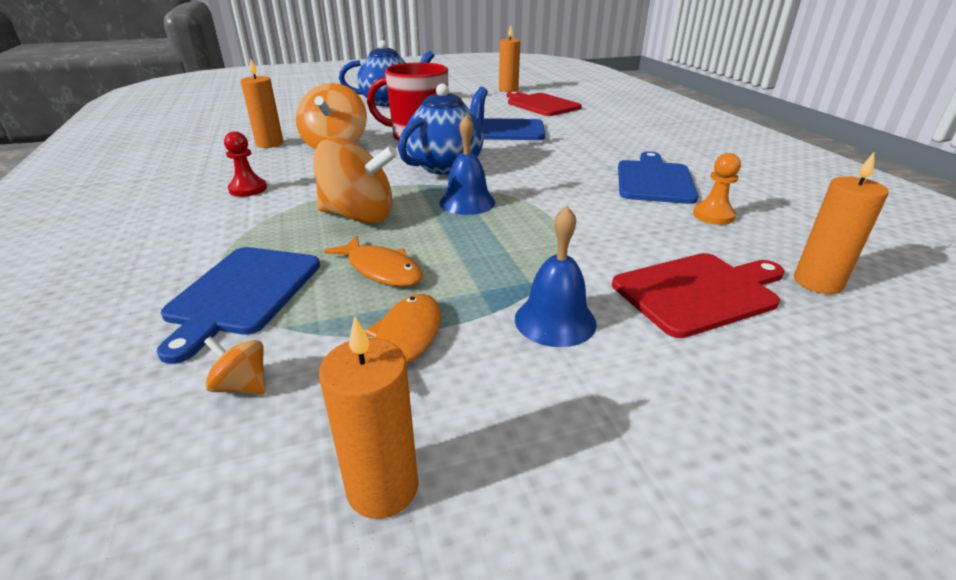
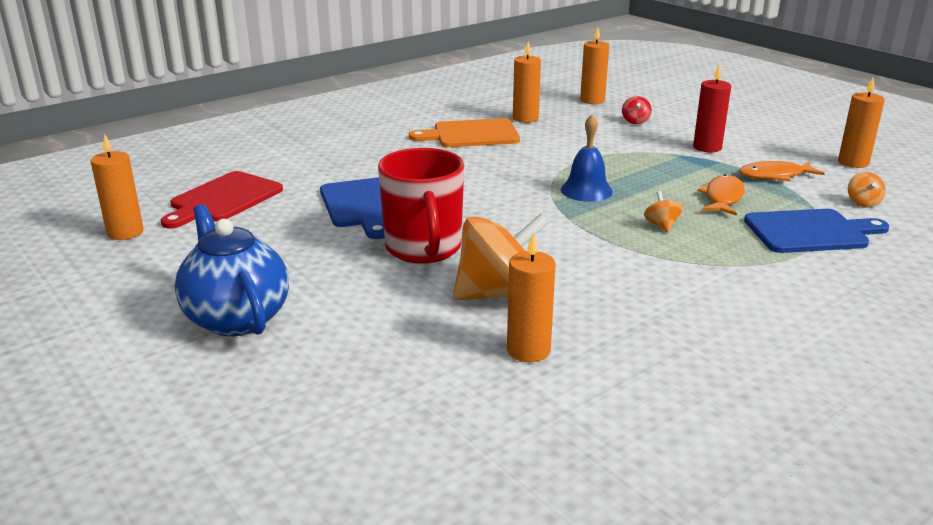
camera: 110 degrees left, 5 degrees down
red pawn [224,131,267,197] -> none
orange spinning top [313,137,398,224] -> orange spinning top [644,191,683,233], size x0.44
blue teapot [398,83,488,175] -> none
blue bell [515,206,597,347] -> red candle [693,65,731,152]
red cutting board [612,253,785,338] -> red spinning top [622,96,652,124]
blue cutting board [618,151,698,204] -> orange cutting board [409,118,520,147]
orange pawn [693,153,741,225] -> orange candle [513,41,541,123]

